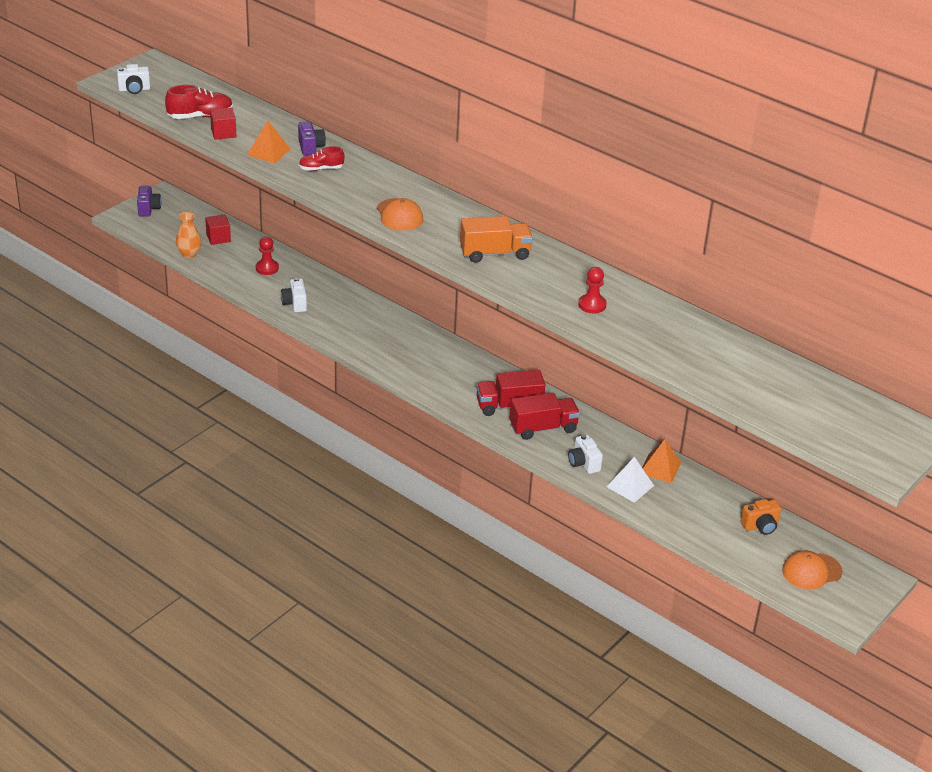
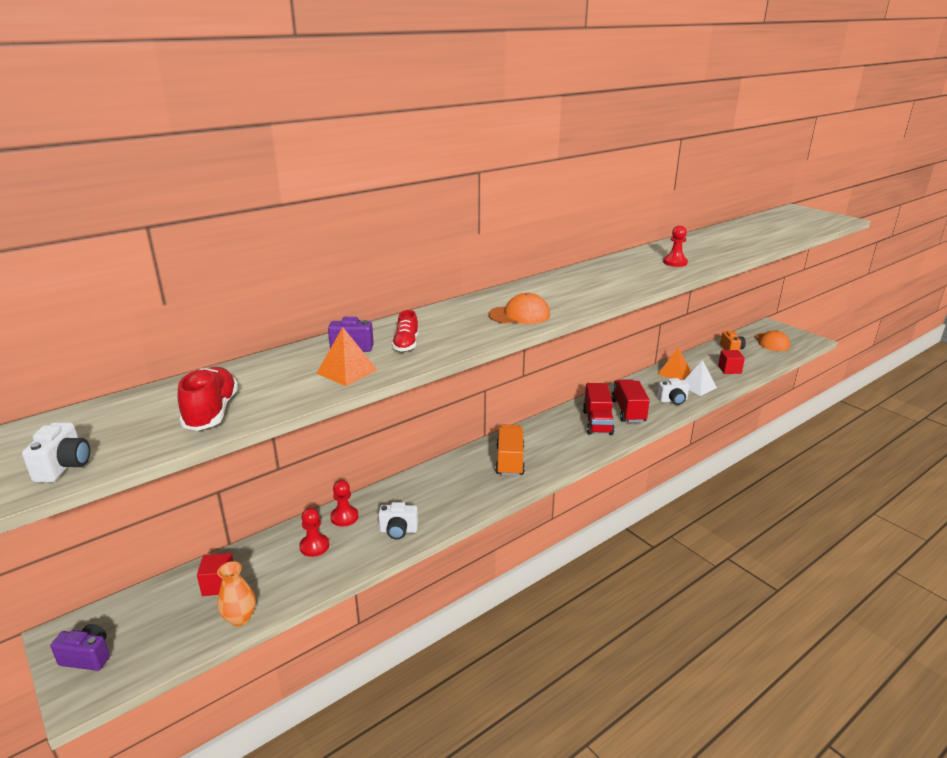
camera: 75 degrees left, 10 degrees down
red cube [210,107,237,140] -> red cube moved to [718,350,745,374]
orange truck [460,216,533,263] -> orange truck moved to [495,425,525,476]
none -> red pawn [330,480,358,527]

